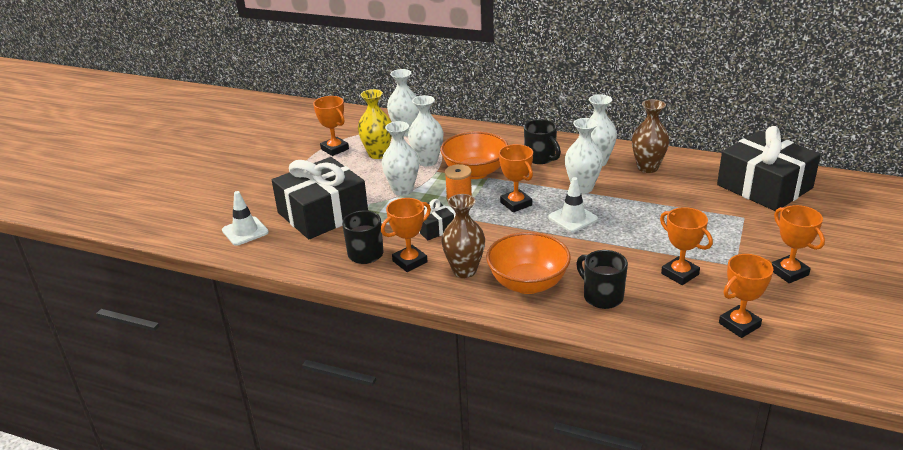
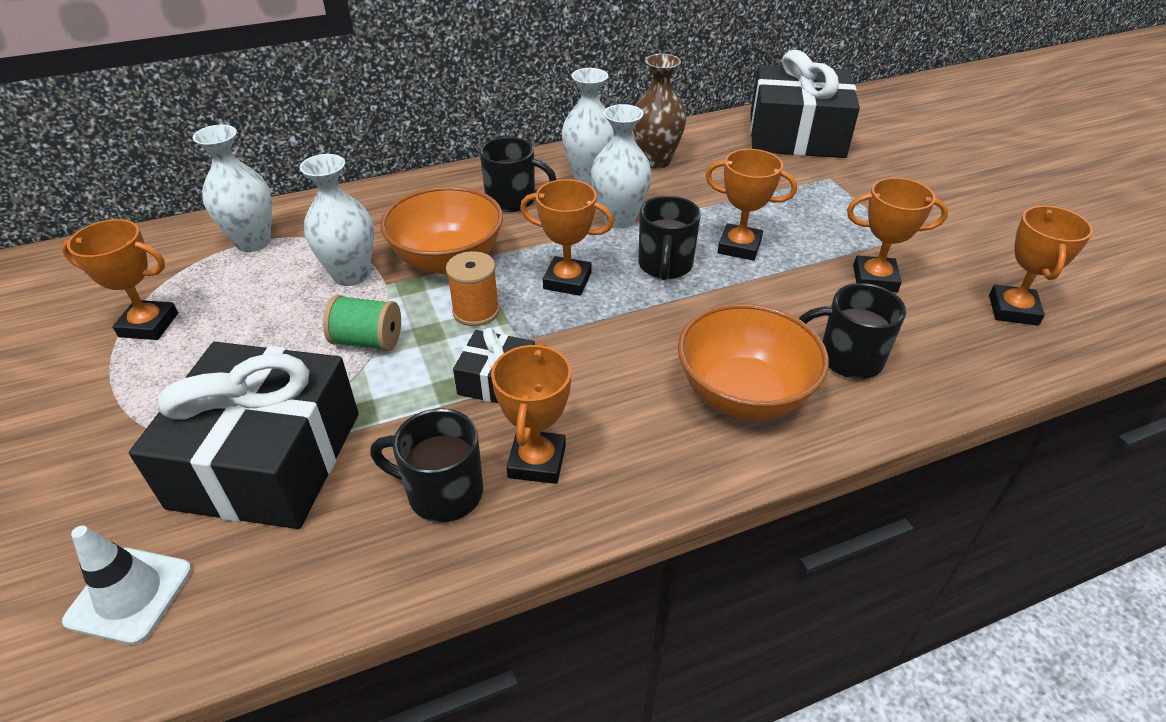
camera: 45 degrees left, 10 degrees up
yellow vase [358,89,392,159] -> none
white vase [382,121,419,196] -> green spool [323,295,401,351]
brown vase [442,194,485,278] -> none
white traffic cone [548,177,598,232] -> black mug [638,196,701,280]
orange trophy [772,205,825,283] -> orange trophy moved to [705,149,797,261]

